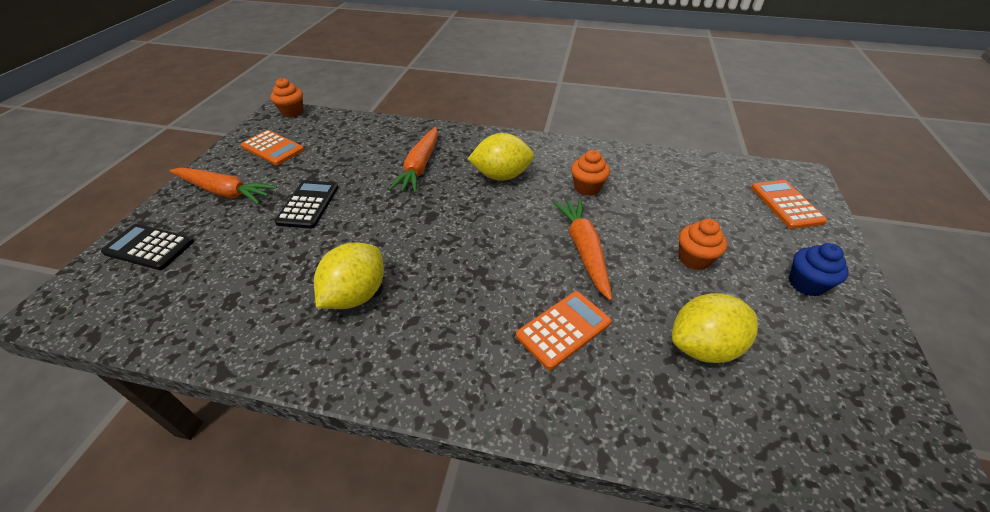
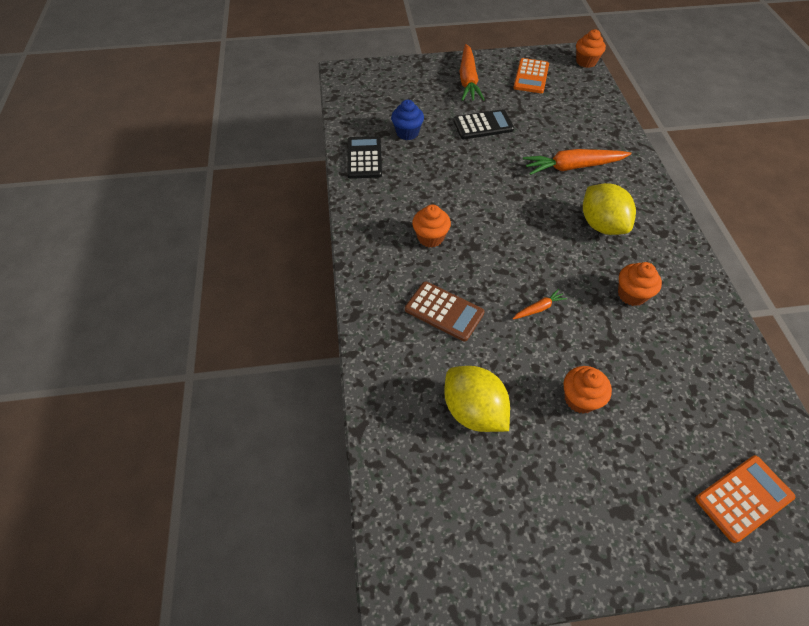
camera: 70 degrees right, 10 degrees up
black calculator [101,224,194,270] -> black calculator moved to [347,136,382,179]
yellow lemon [314,243,384,309] -> none
orange calculator [516,291,612,370] -> brown calculator [405,281,485,341]
orange carrot [553,198,612,301] -> orange carrot [513,289,567,319], size x0.47
blue cupcake [789,243,849,296] -> blue cupcake moved to [391,100,424,140]
none -> orange cupcake [412,204,451,247]

